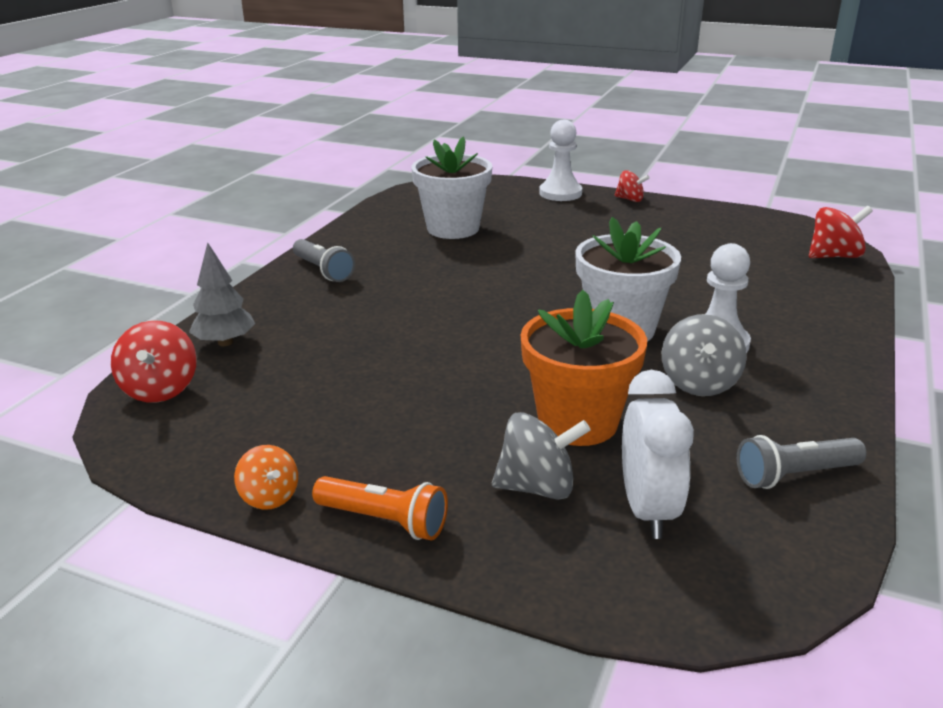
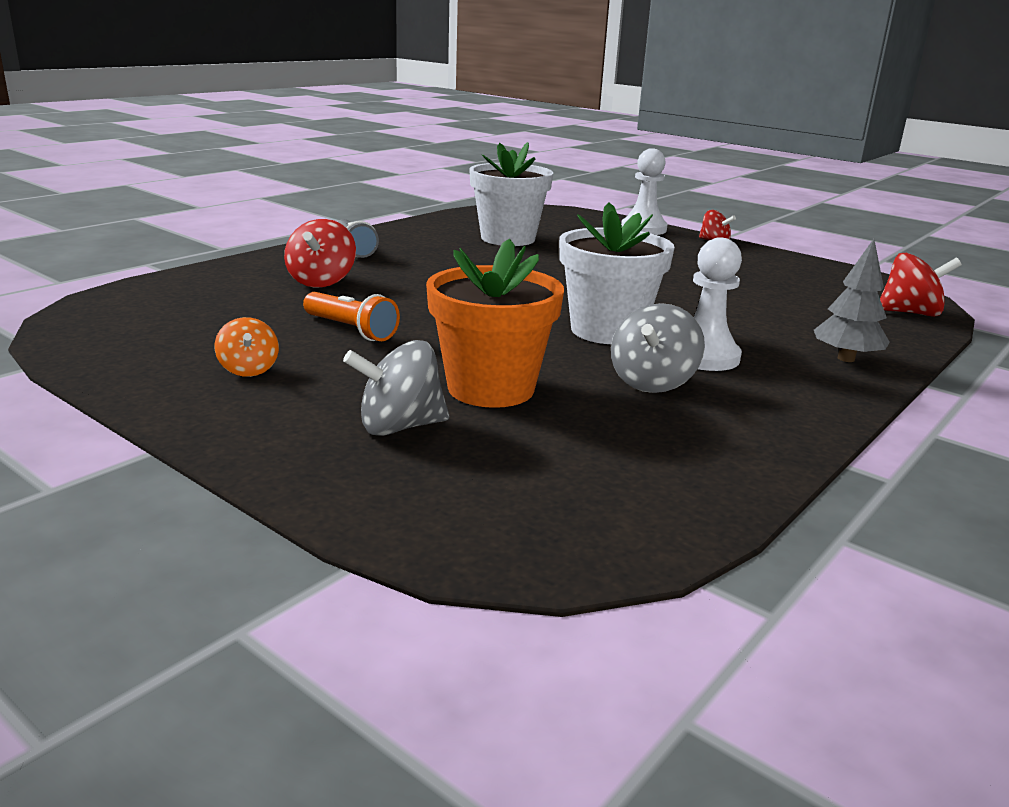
camera: 15 degrees right, 5 degrees down
red spinning top [111,320,197,403] -> red spinning top moved to [284,219,356,288]
grey tree [189,243,255,346] -> grey tree moved to [814,239,890,362]
orange spinning top [234,445,298,510] -> orange spinning top moved to [215,317,279,377]
orange flashlight [312,476,448,541] -> orange flashlight moved to [303,292,400,341]
grey spinning top [492,412,591,500] -> grey spinning top turned 150 degrees clockwise [343,340,449,436]
white clock [622,370,694,539] -> none
grey flashlight [737,435,866,489] -> none

